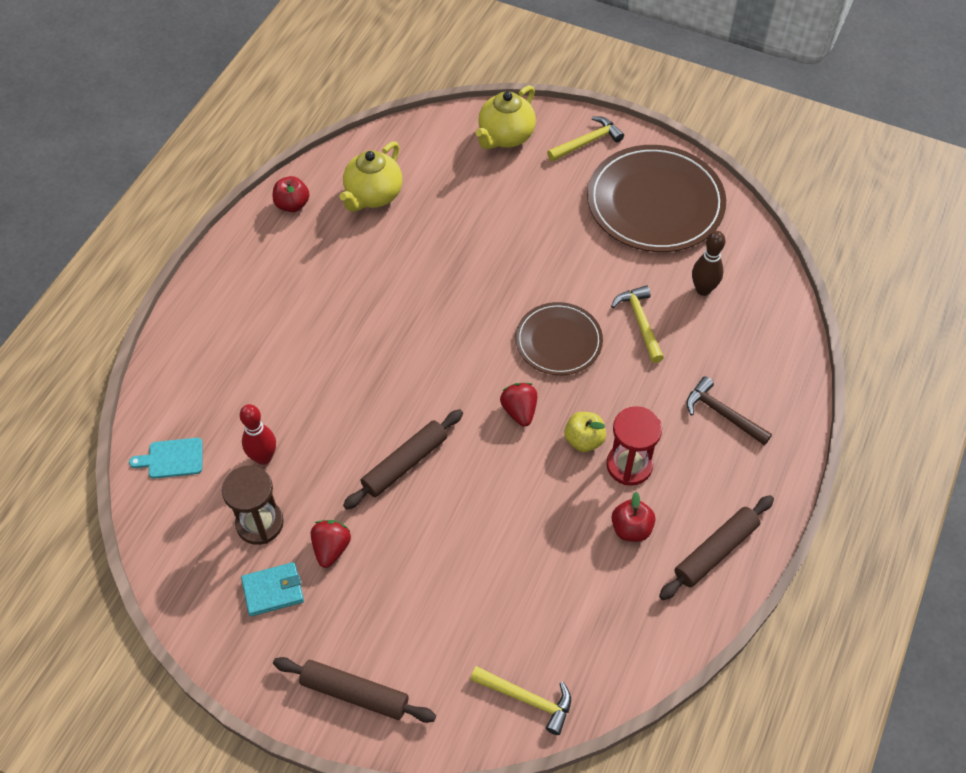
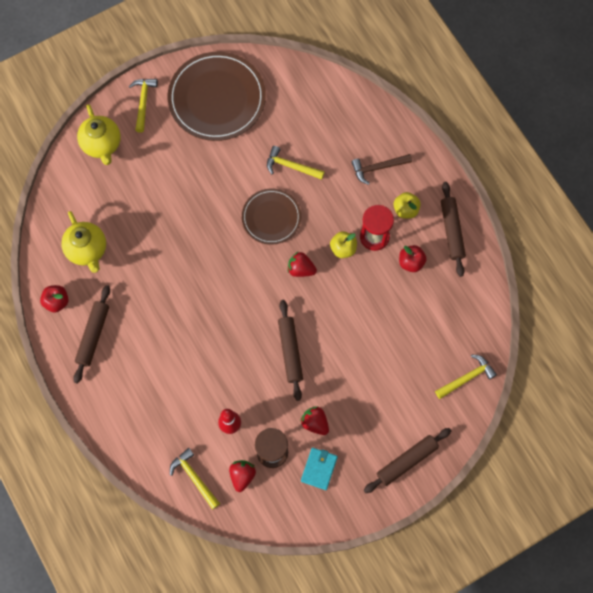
camera: 55 degrees left, 15 degrees up
turquoise cutting board [129,438,202,479] -> yellow hammer [170,448,220,510]
brown bowling pin [692,231,725,296] -> none
none -> brown rolling pin [73,285,110,384]
none -> red strawberry [229,460,256,492]
none -> yellow apple [394,192,421,218]

